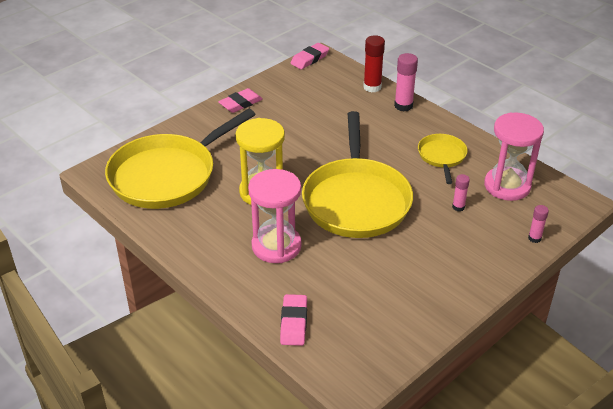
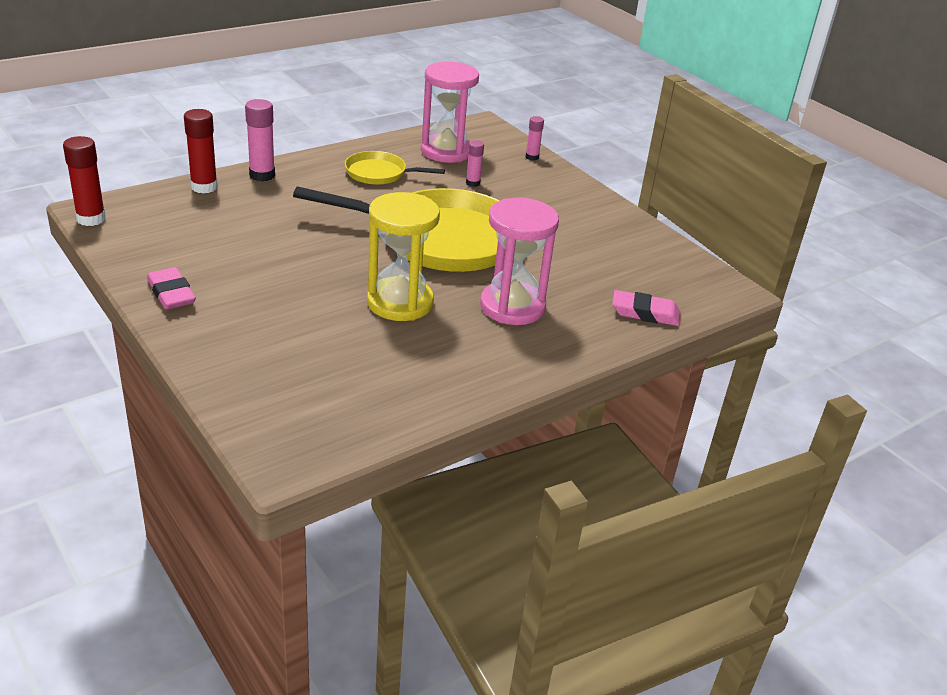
camera: 85 degrees left, 5 degrees down
yellow pan [105,108,256,209] -> none
pink eraser [290,43,329,69] -> red glue stick [63,136,106,226]

